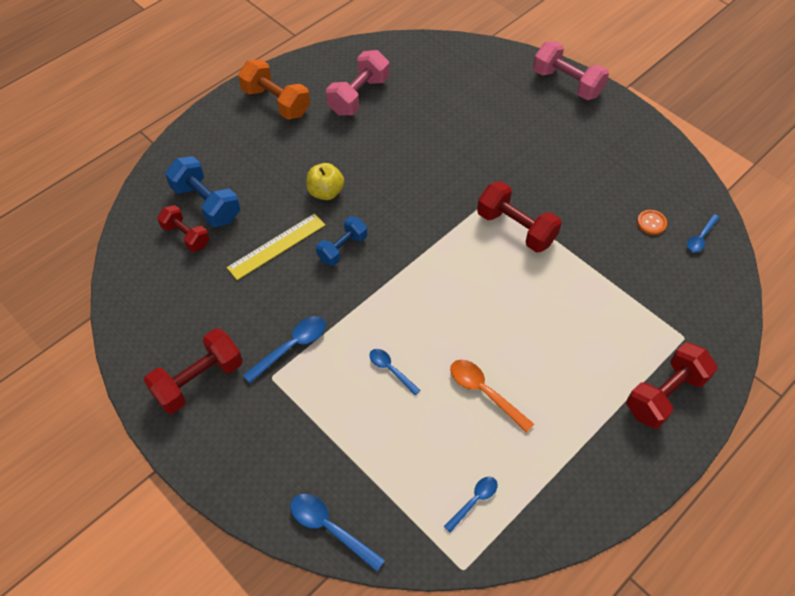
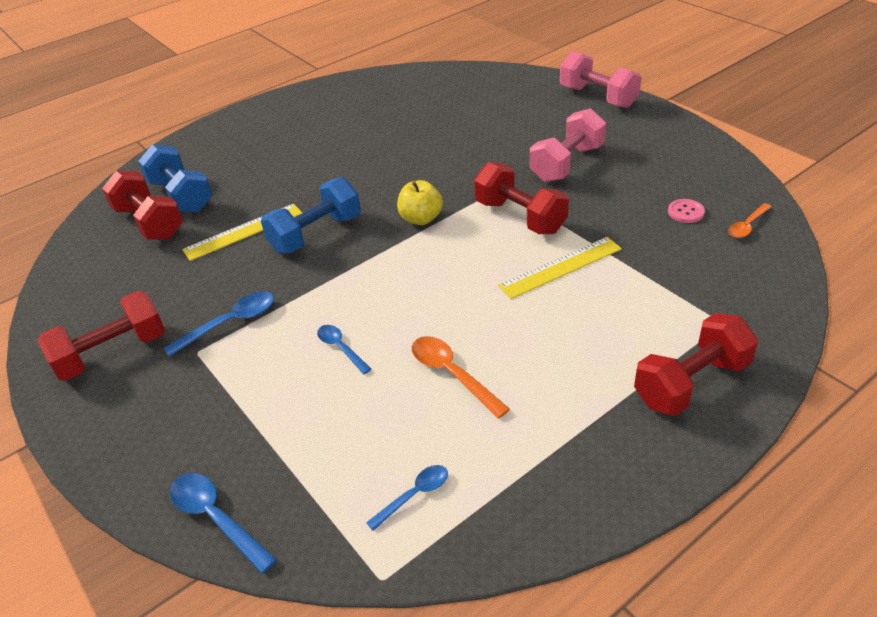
camera: 10 degrees right, 15 degrees down
red dumbbell [157,205,210,252] -> red dumbbell [102,171,183,240], size x1.53
orange dumbbell [238,59,310,120] -> none
yellow apple [306,163,344,200] -> yellow apple moved to [397,180,443,225]
blue dumbbell [316,216,367,266] -> blue dumbbell [261,177,361,254], size x1.53
pink dumbbell [326,50,389,115] -> pink dumbbell moved to [530,108,606,182]
orange button [637,210,667,235] -> pink button [668,199,705,223]
blue spoon [687,214,720,252] -> orange spoon [728,203,771,238]
none -> yellow ruler [498,237,622,299]

